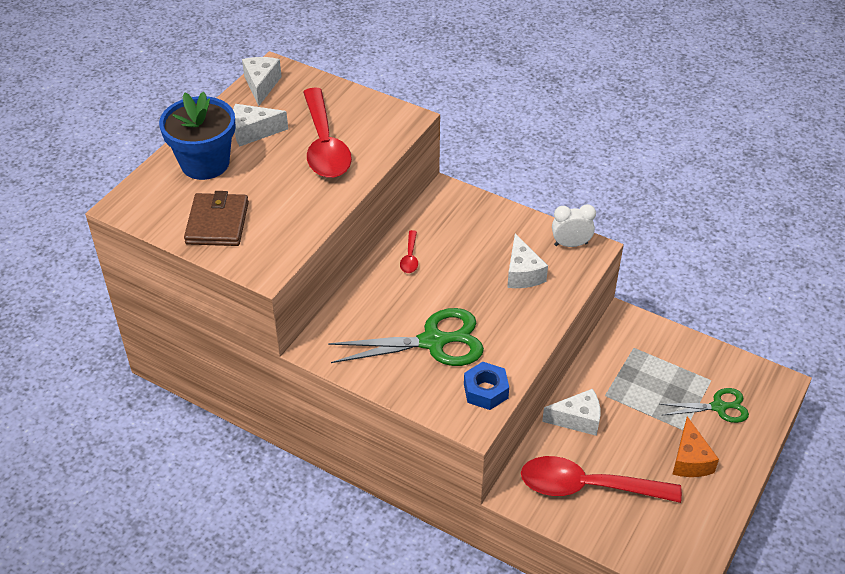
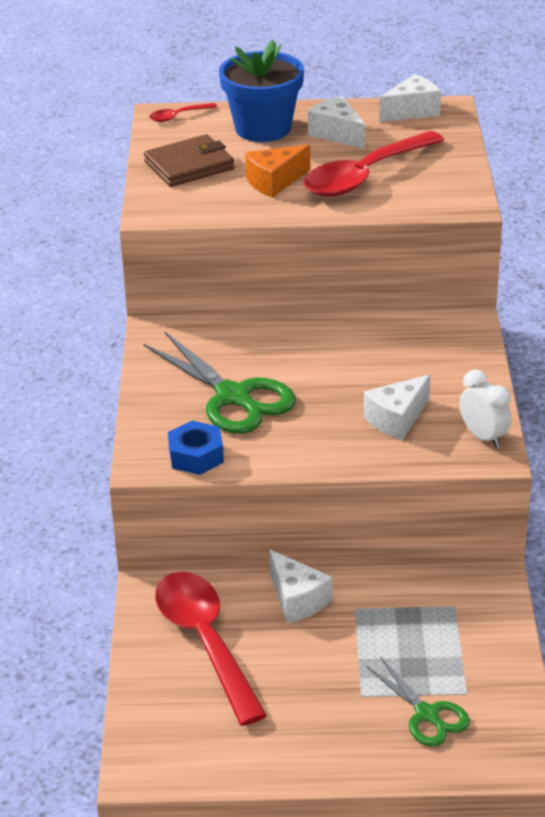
camera: 60 degrees right, 10 degrees down
red spoon [400,230,418,273] -> red spoon moved to [149,103,217,122]
orange cheese [672,416,719,477] -> orange cheese moved to [245,144,310,198]

